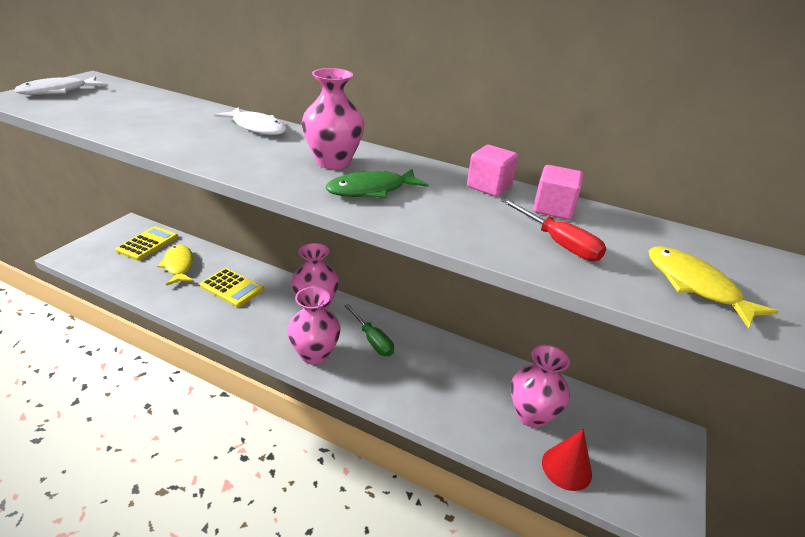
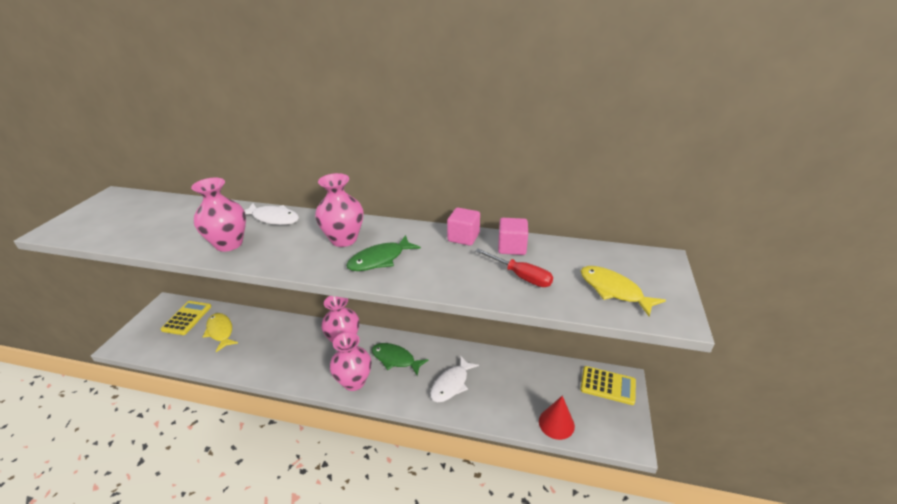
camera: 10 degrees left, 0 degrees up
white fish [14,76,105,95] -> white fish moved to [430,355,479,402]
yellow calculator [200,268,264,307] -> yellow calculator moved to [580,366,636,405]
green screwdriver [345,304,394,356] -> green fish [372,343,429,376]
pink vase [511,345,570,428] -> pink vase moved to [191,178,246,252]

